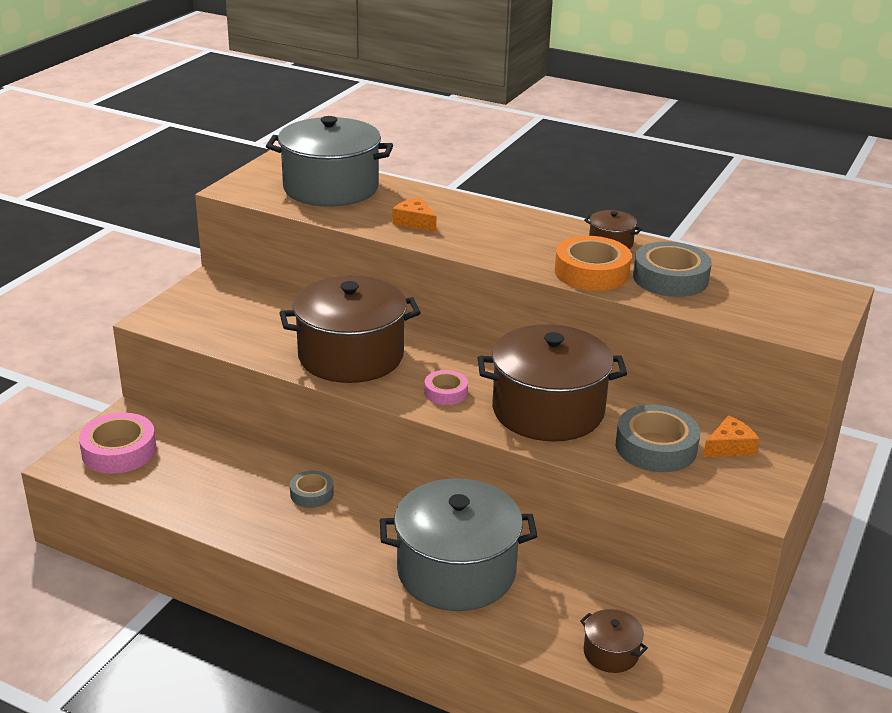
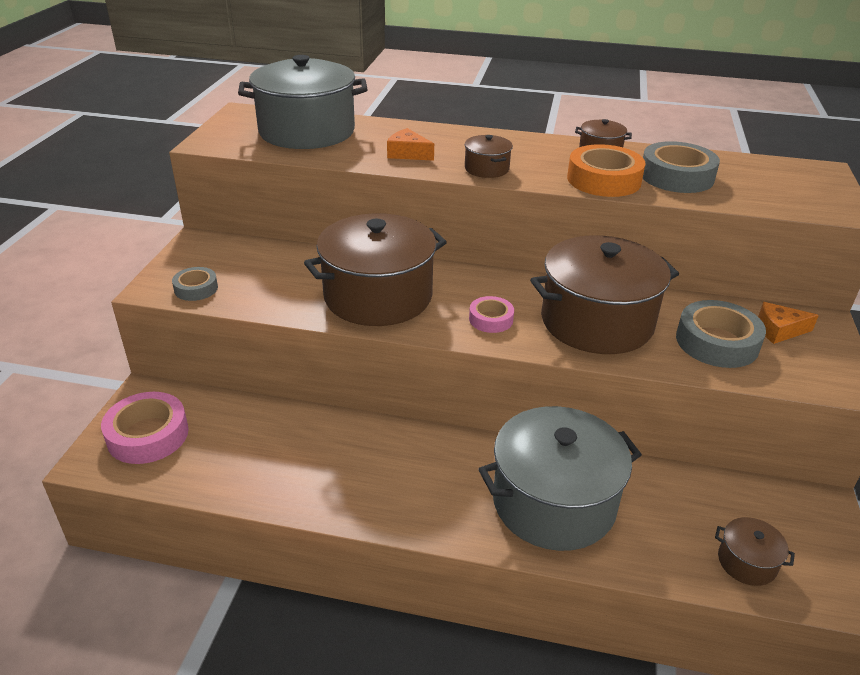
camera: 15 degrees left, 5 degrees up
grey tape [290,470,334,508] -> grey tape moved to [172,267,218,301]
orange cheese [703,415,759,457] -> orange cheese turned 135 degrees counterclockwise [758,302,819,344]
none -> brown pot [465,135,513,178]

